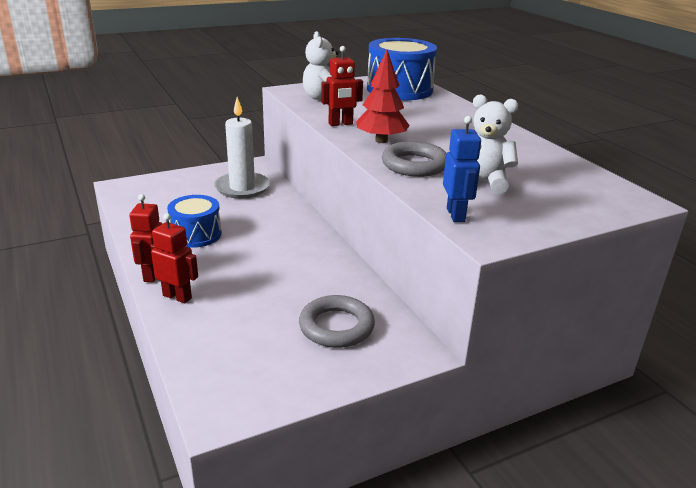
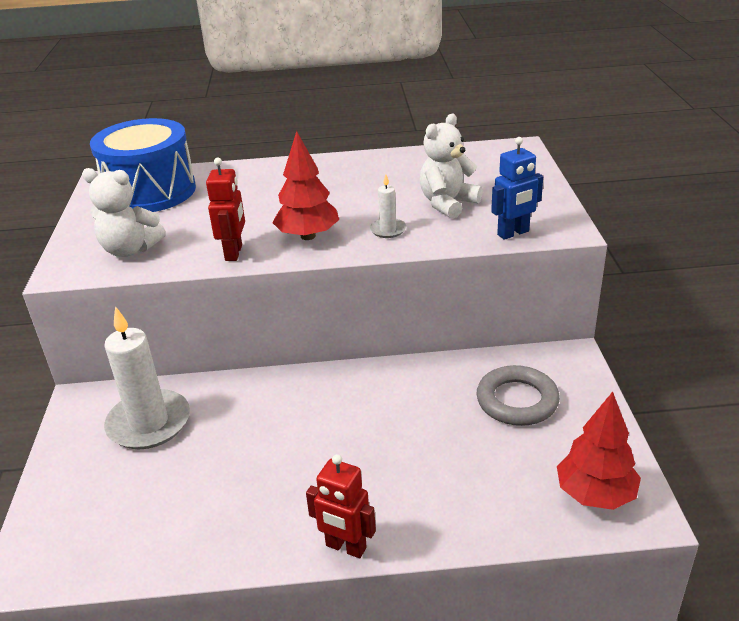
camera: 65 degrees left, 5 degrees up
red robot [151,213,198,303] -> none
blue drum [167,195,221,248] -> none
grey ring [382,141,447,177] -> white candle [370,174,406,238]
blue robot [443,116,481,222] -> blue robot turned 135 degrees clockwise [491,137,543,240]
none -> red tree [557,392,641,510]

